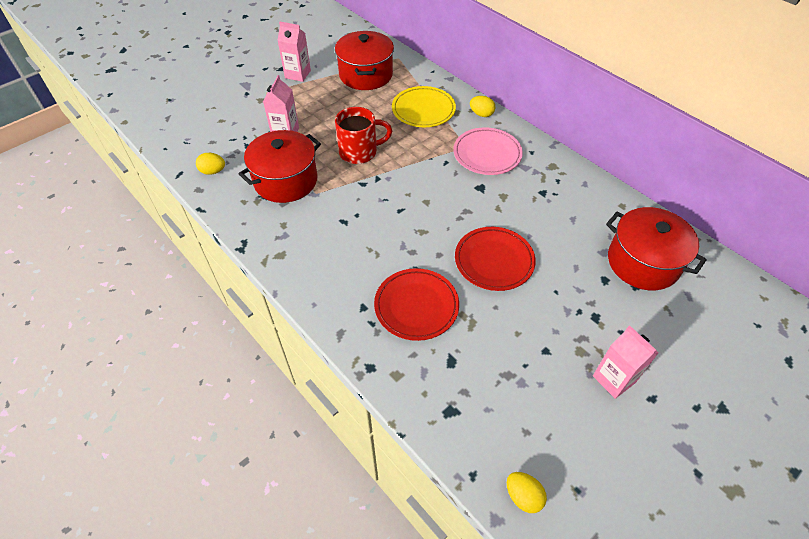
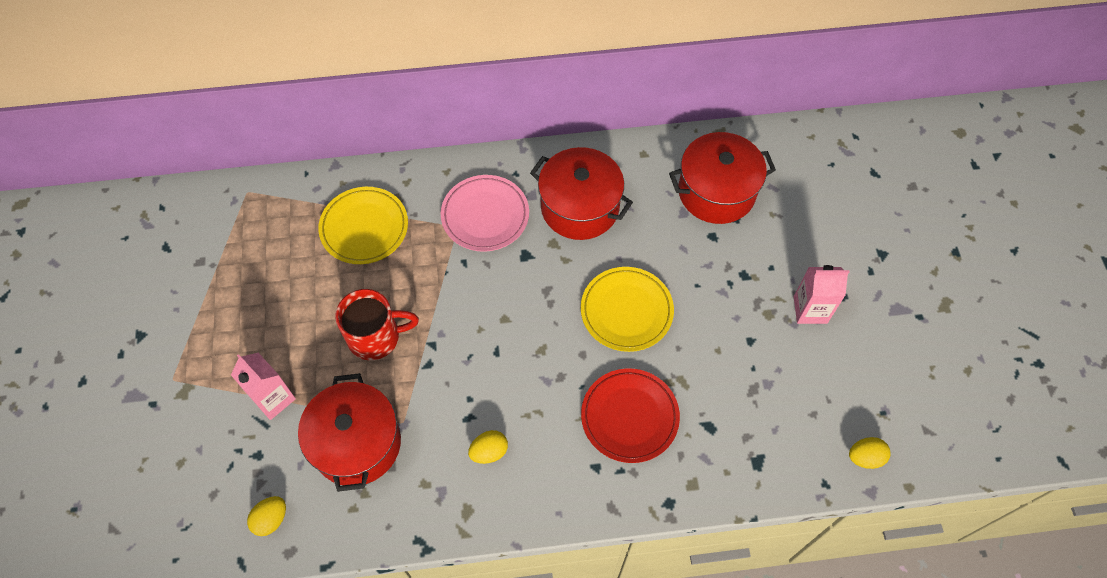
camera: 55 degrees left, 10 degrees up
pink carton [277,22,311,82] -> none
red pot [335,31,394,90] -> red pot moved to [530,147,633,240]
red mug [335,107,392,164] -> red mug turned 60 degrees clockwise [335,289,419,360]
red plate [455,227,536,291] -> yellow plate [581,267,674,352]
yellow egg [470,96,495,117] -> yellow egg moved to [468,430,508,464]

